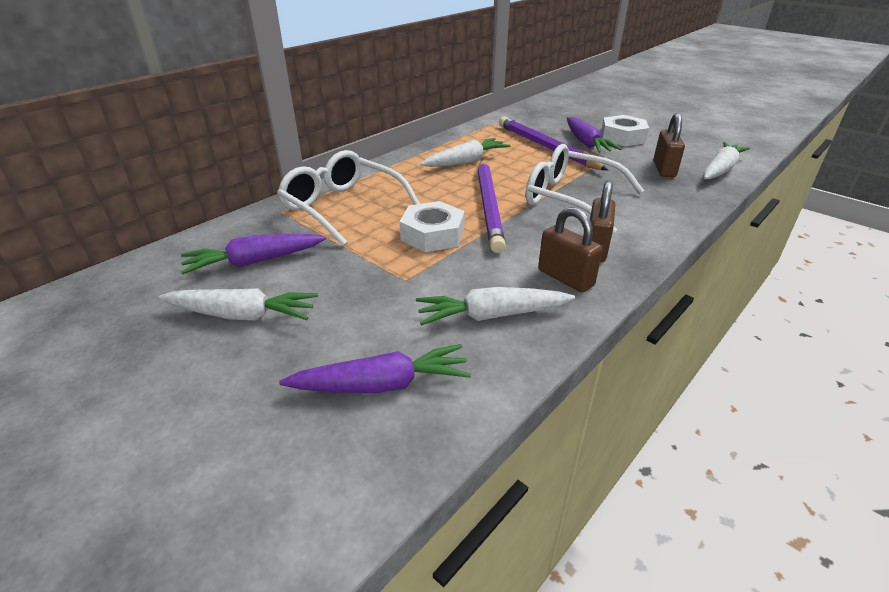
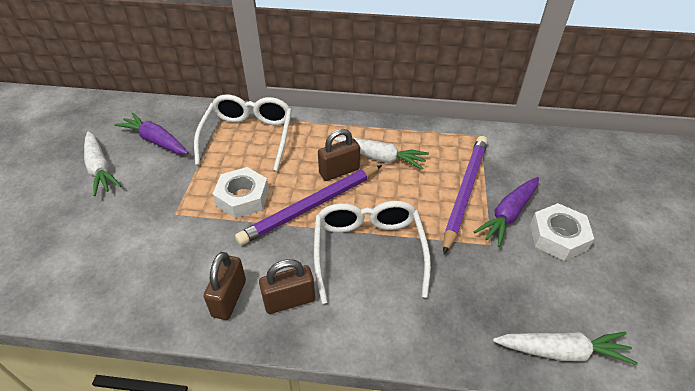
camera: 55 degrees right, 10 degrees up
purple carrot [279,344,471,393] -> none
white carrot [416,287,575,325] -> none
brown padlock [653,113,685,177] -> brown padlock moved to [318,129,360,181]

